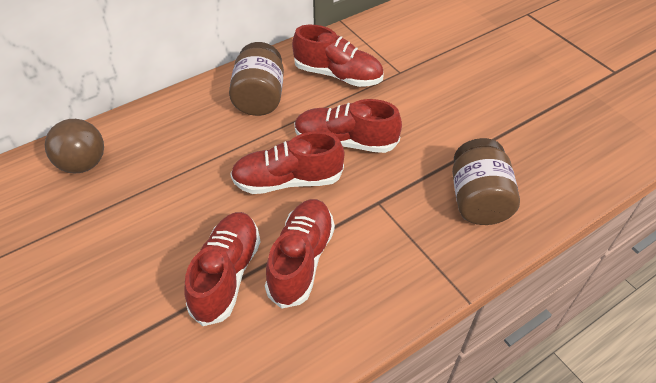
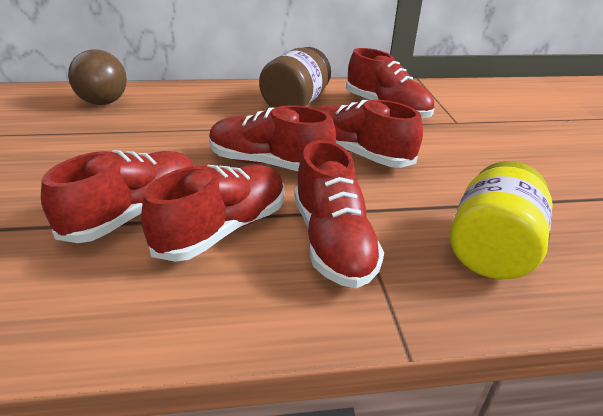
camera: 25 degrees right, 15 degrees down
brown jar [452,138,520,225] -> yellow jar [450,161,553,279]
none -> red shoe [294,140,384,288]

